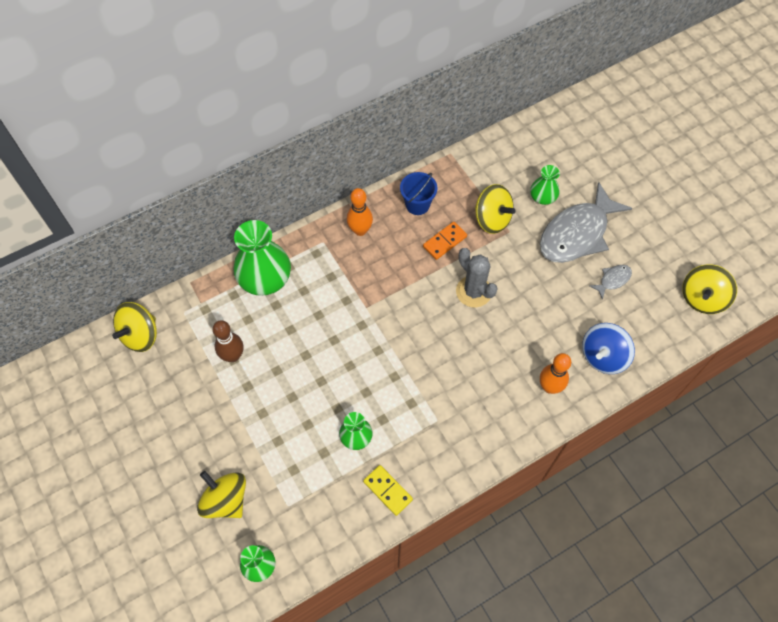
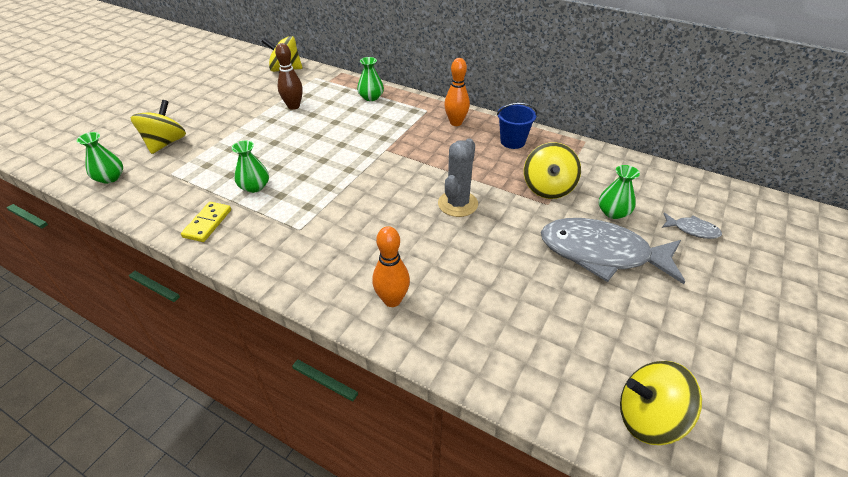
camera: 60 degrees right, 20 degrees down
green vase [233,220,291,296] -> green vase [357,57,384,101], size x0.54
orange domino [423,222,467,260] -> none
blue spinning top [582,323,635,374] -> none
grey fish [589,265,632,300] -> grey fish moved to [662,213,722,239]

